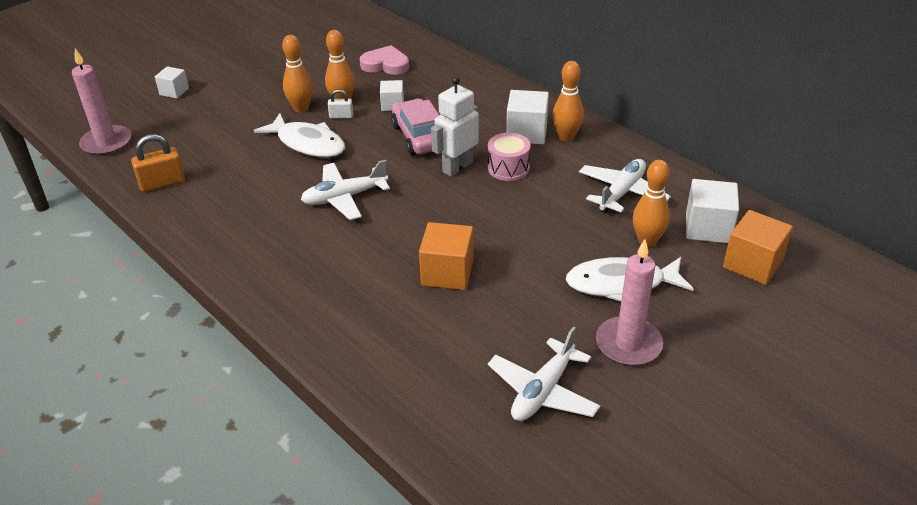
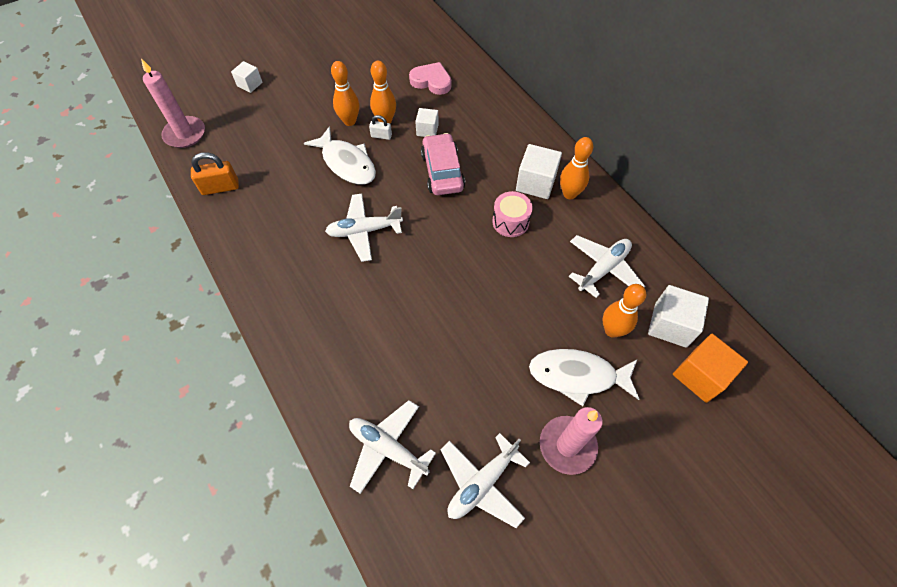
camera: 10 degrees right, 20 degrees up
orange cube [419,222,474,290] -> none
white robot [431,76,479,176] -> none
none -> white plane [349,400,436,494]

